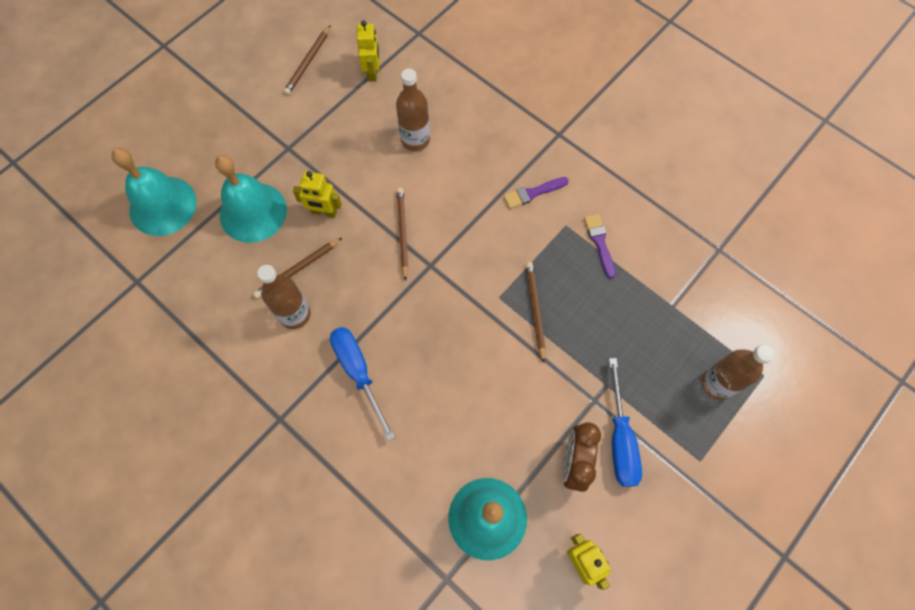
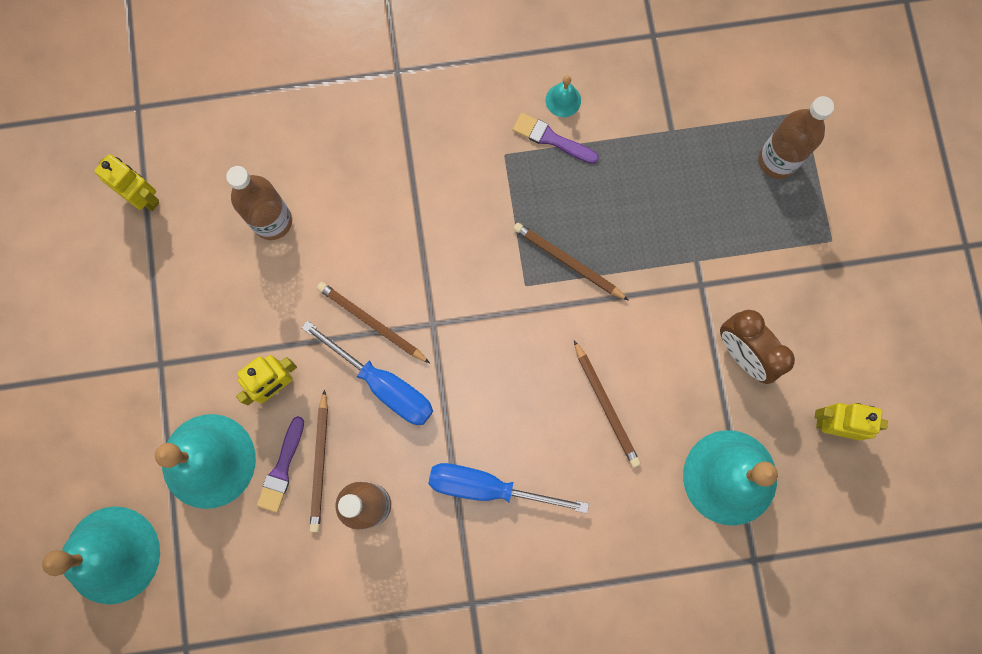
camera: 50 degrees left, 10 degrees up
brown pencil [284,25,331,95] -> brown pencil moved to [574,340,641,468]
purple brush [504,177,569,209] -> purple brush moved to [257,416,304,512]
blue screwdriver [609,358,642,487] -> blue screwdriver moved to [301,320,433,425]
none -> turquoise bell [546,76,581,117]

